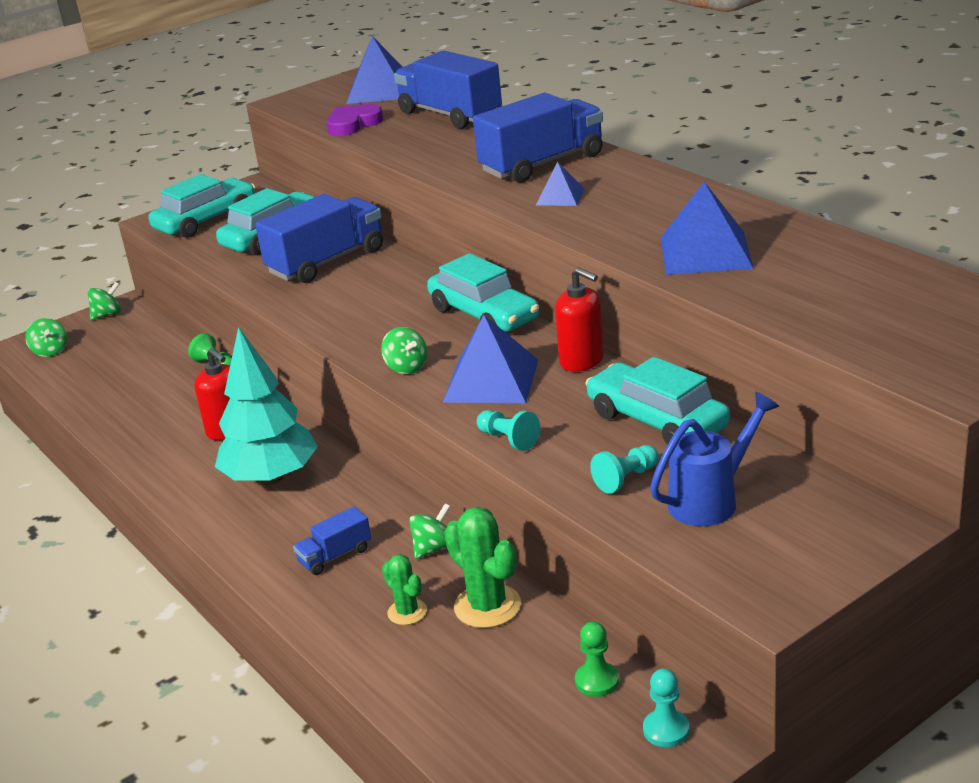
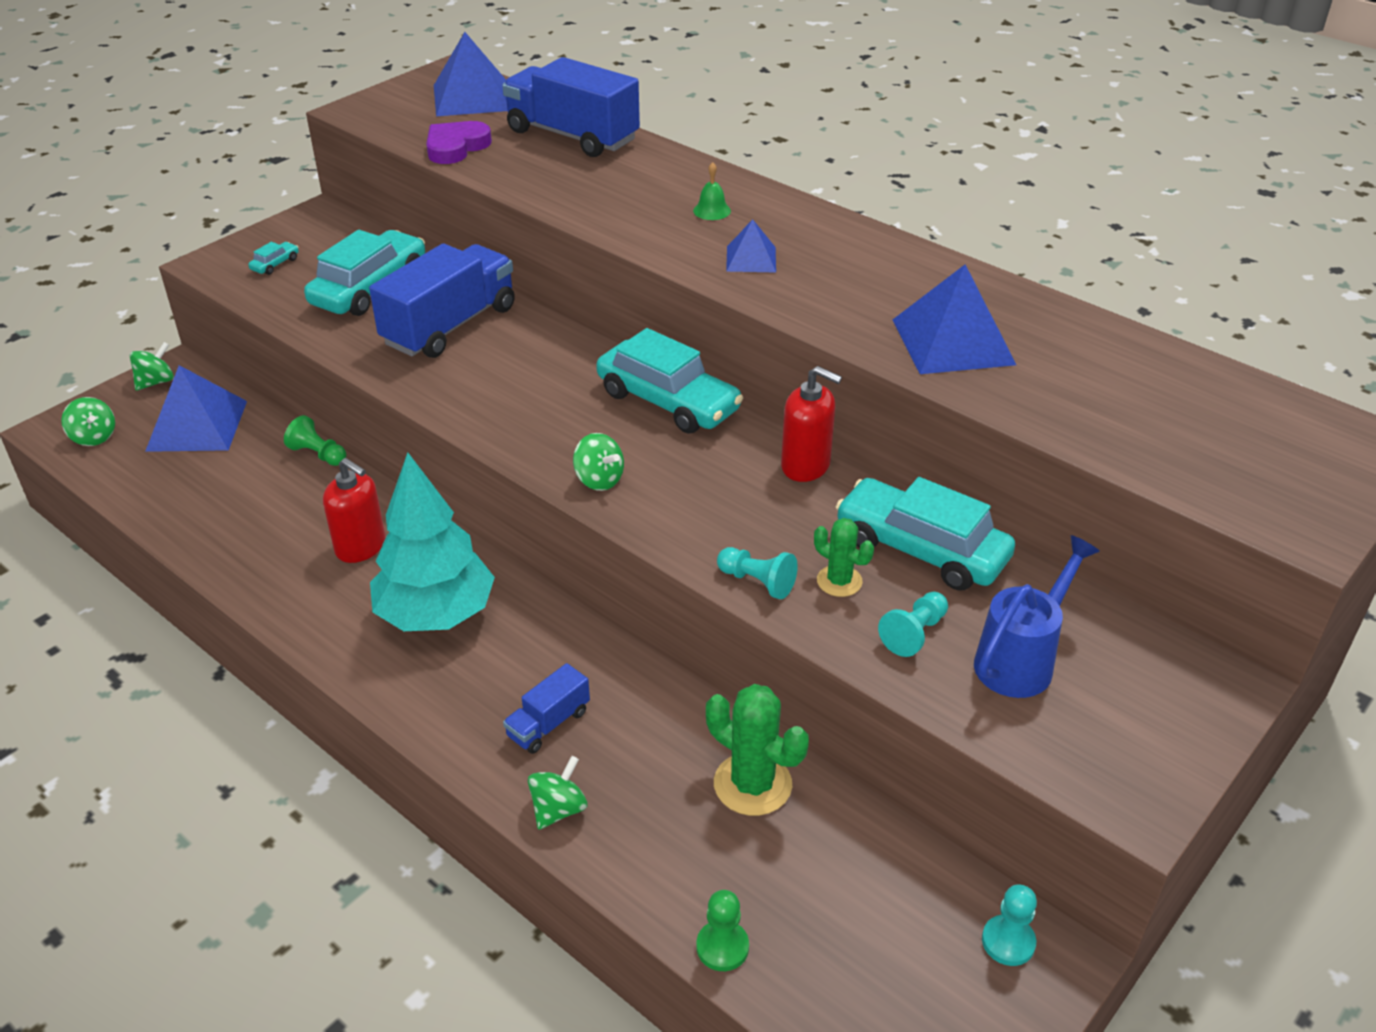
camera: 15 degrees left, 10 degrees up
turquoise car [149,174,255,238] -> turquoise car [248,242,299,275], size x0.40
green cactus [382,554,427,625] -> green cactus moved to [814,518,874,597]
green spinning top [409,503,451,559] -> green spinning top moved to [528,756,588,830]
blue pyramid [442,315,538,403] -> blue pyramid moved to [145,365,247,452]
blue truck [473,93,603,183] -> green bell [693,162,731,220]
green pawn [575,621,619,697] -> green pawn moved to [697,890,749,971]

